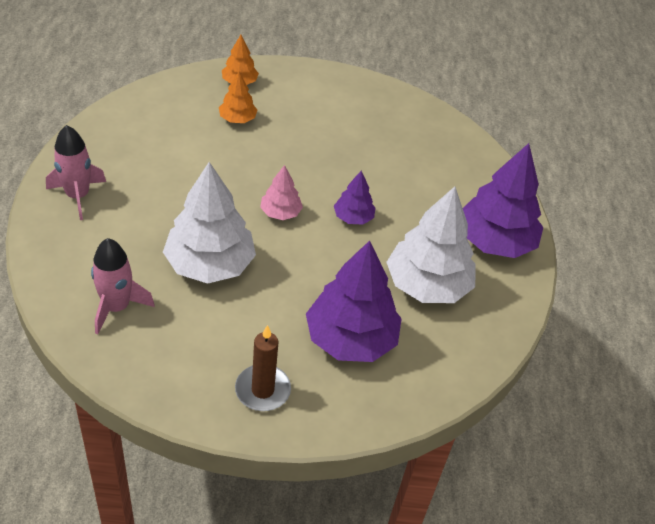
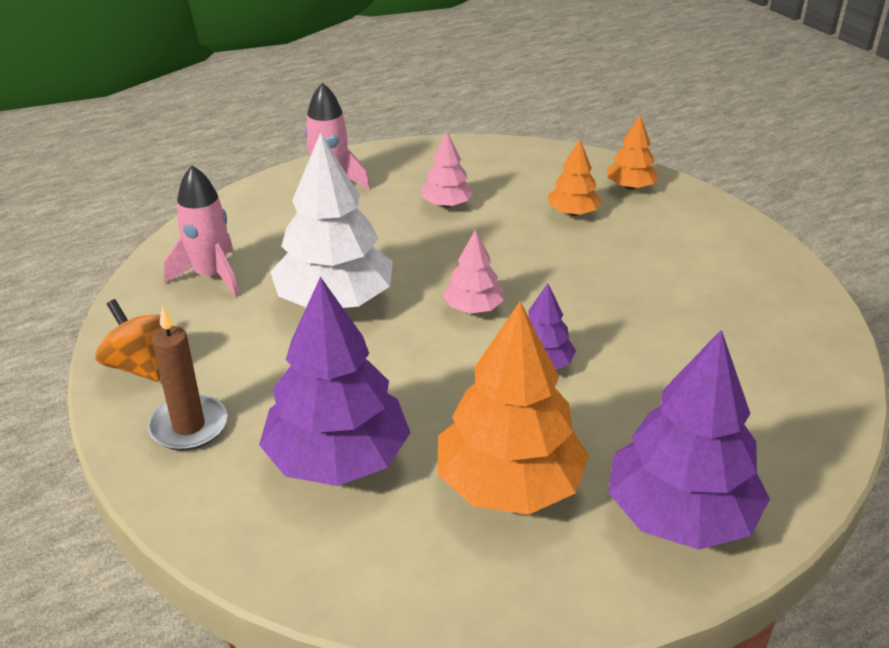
camera: 60 degrees right, 10 degrees down
white tree [386,187,475,303] -> orange tree [437,301,589,514]
none -> orange spinning top [95,299,162,382]
none -> pink tree [421,132,474,208]

